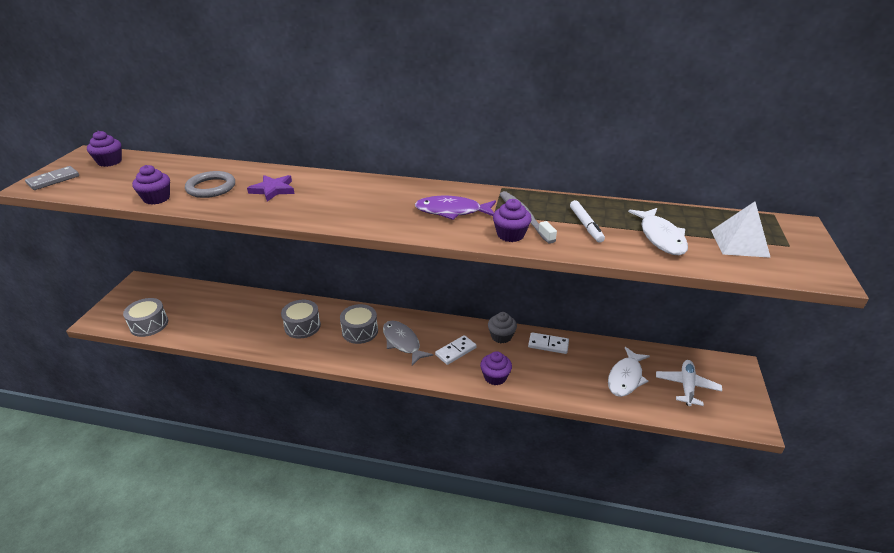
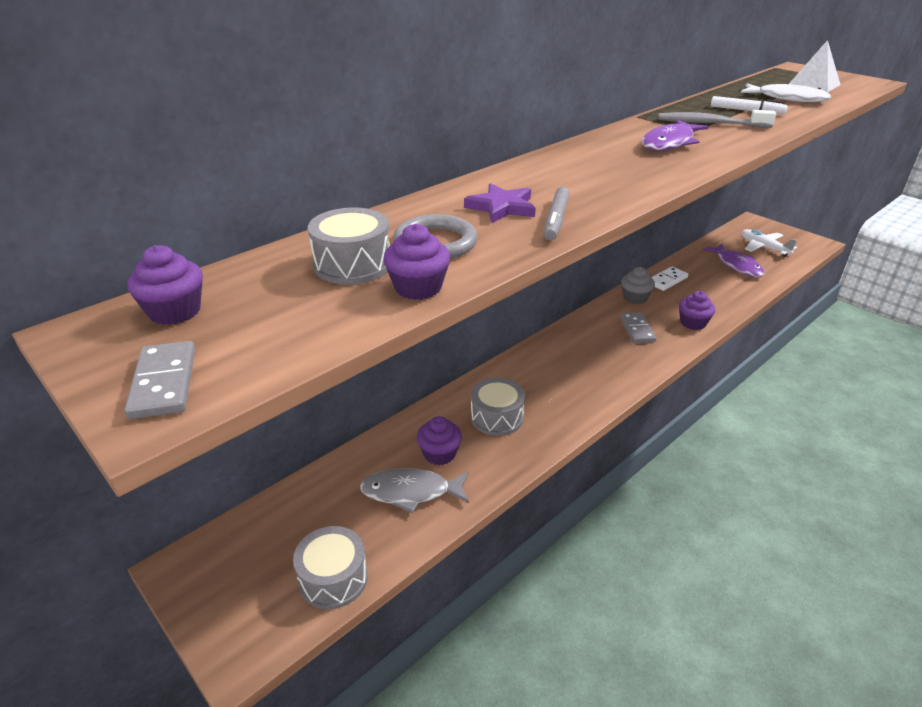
camera: 55 degrees left, 0 degrees up
grey drum [340,304,378,344] -> grey drum moved to [308,208,390,285]
grey fish [383,321,433,366] -> grey fish moved to [360,468,469,513]
white domino [435,335,477,365] -> grey domino [621,313,656,343]
purple cupcake [493,199,532,242] -> purple cupcake moved to [417,416,462,465]
white fish [608,347,650,397] -> purple fish [703,244,765,277]
none -> grey marker [544,187,570,240]

